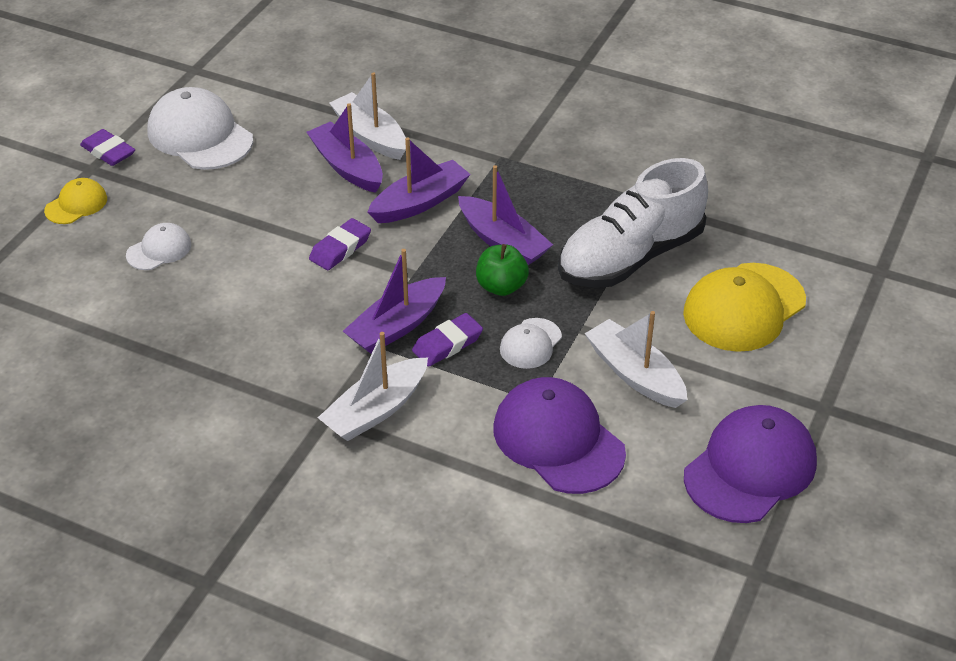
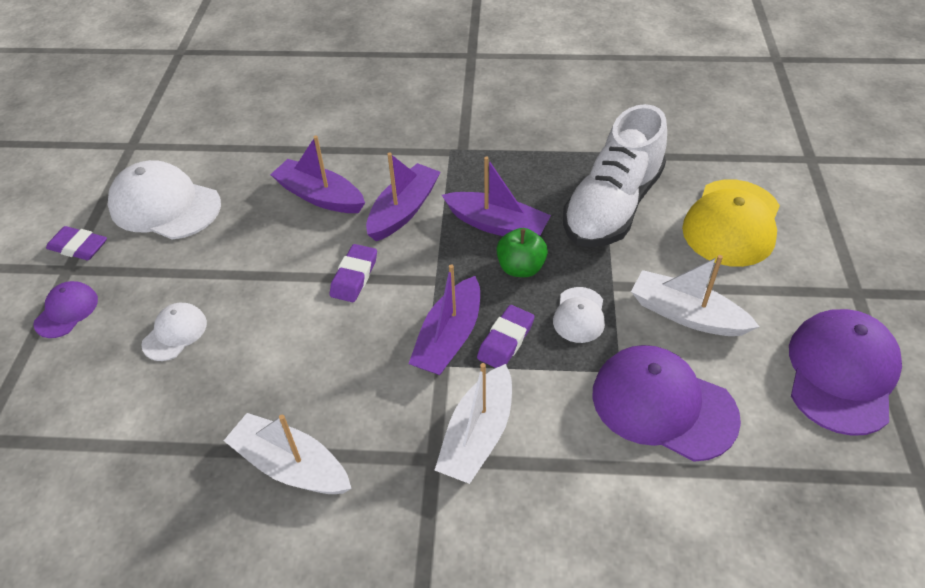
camera: 20 degrees left, 5 degrees up
yellow cap [44,178,107,224] -> purple cap [33,281,98,338]
white boat [329,72,406,160] -> white boat moved to [224,413,352,494]

